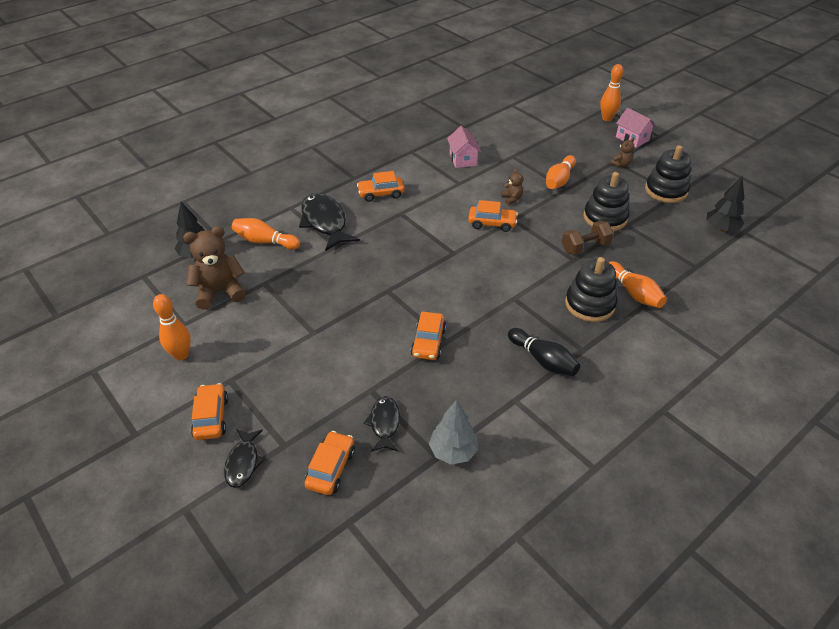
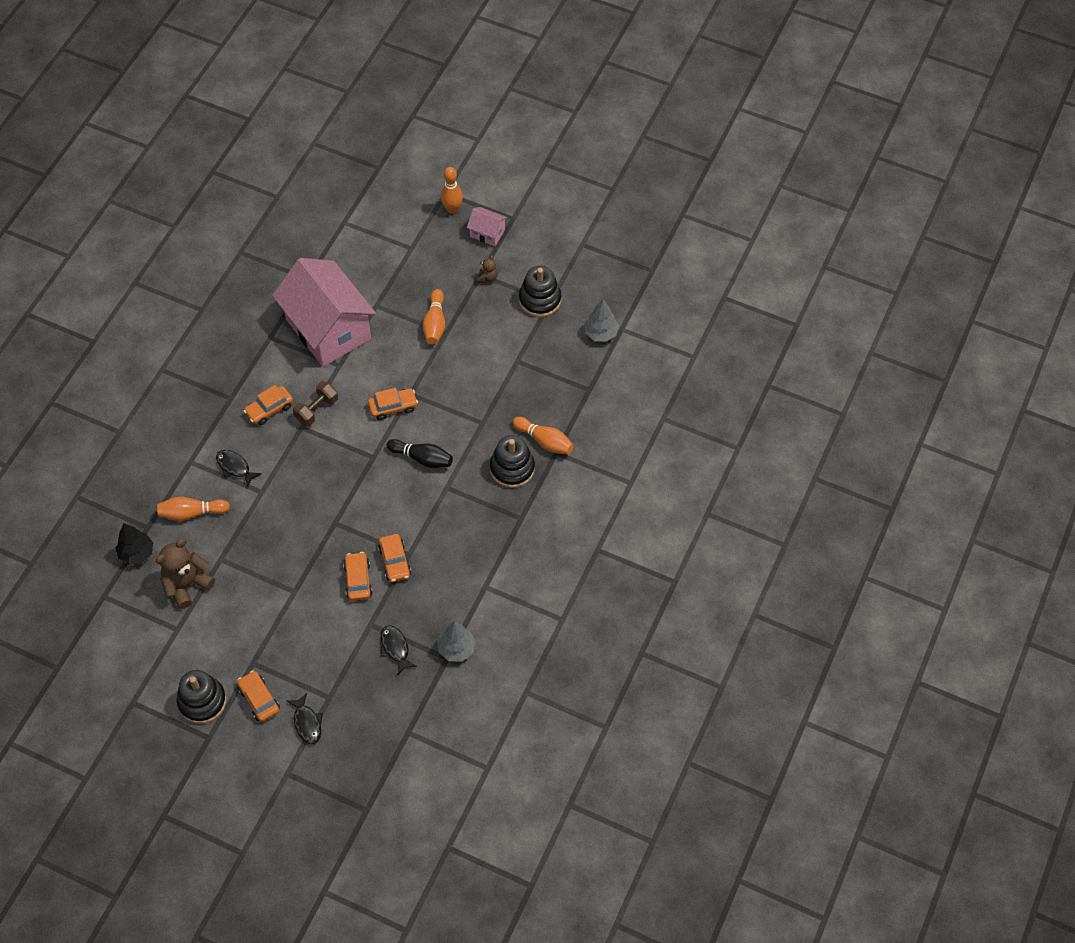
camera: 25 degrees left, 15 degrees up
orange bowling pin [153,294,191,360] -> none
black fish [299,193,360,251] -> black fish [216,450,262,487], size x0.57
orange car [305,431,355,495] -> orange car moved to [343,552,373,601]
pink house [447,126,481,168] -> pink house [272,258,376,367], size x2.41
brown teddy bear [501,169,523,205] -> none
black bowling pin [508,328,580,376] -> black bowling pin moved to [387,439,453,468]
brown dumbbell [562,221,614,255] -> brown dumbbell moved to [293,381,338,426]
black stacking toy [584,172,629,231] -> black stacking toy moved to [177,670,226,724]
black tree [707,177,745,232] -> grey tree [584,299,619,342]

